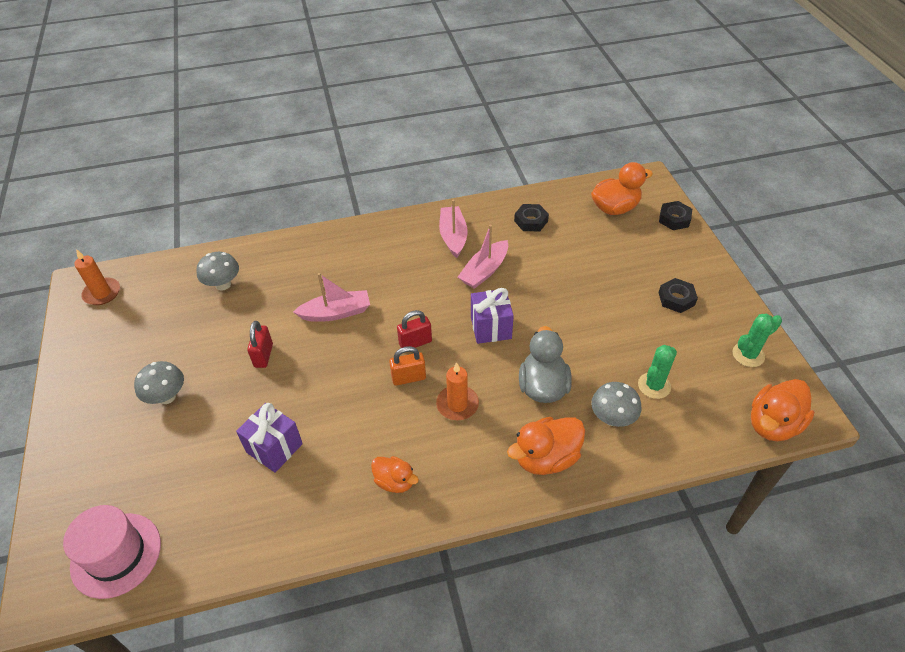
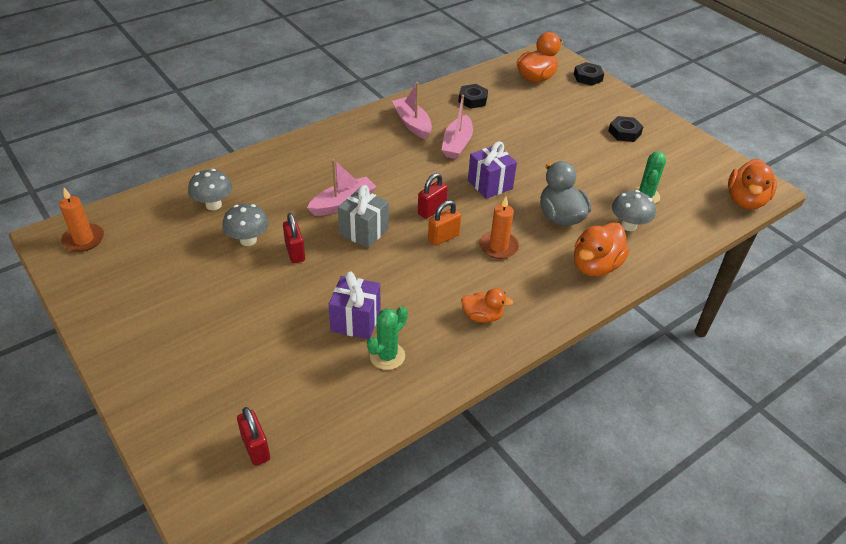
camera: 25 degrees left, 5 degrees down
pink hat [63,505,161,599] -> red padlock [237,407,270,466]
grey mushroom [134,361,184,404] -> grey mushroom moved to [222,204,269,246]
green cactus [732,314,782,367] -> green cactus moved to [367,306,408,370]
none -> grey gift [338,185,389,248]

